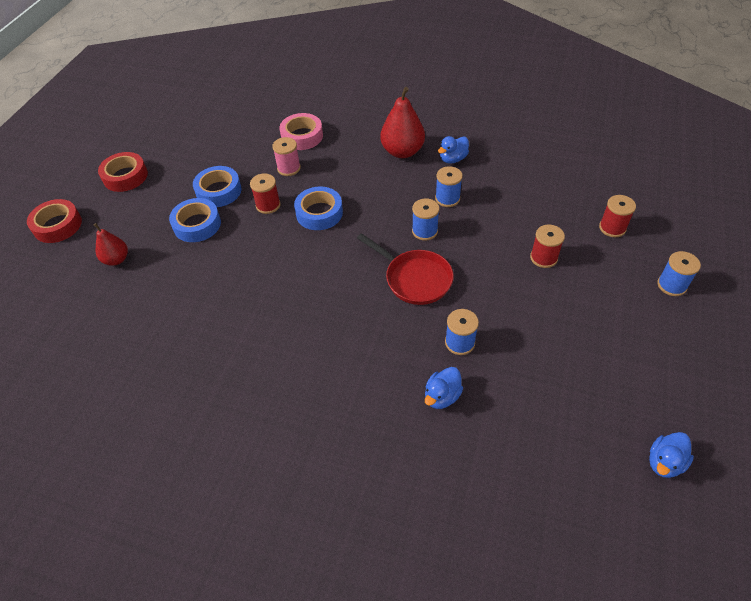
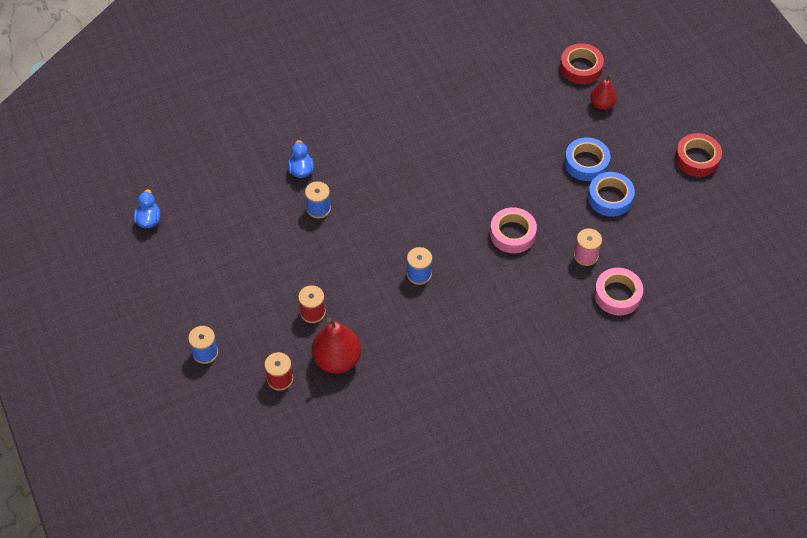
camera: 135 degrees right, 5 degrees up
red tape [27,199,82,243] -> red tape moved to [560,43,604,84]
red spool [250,173,281,214] -> none
blue tape [294,187,343,230] -> pink tape [490,207,537,253]
red pan [357,233,454,305] -> none
red pear [380,87,425,158] -> red pear moved to [312,318,361,374]
blue spool [435,166,463,207] -> none
blue duck [438,136,469,164] -> none

